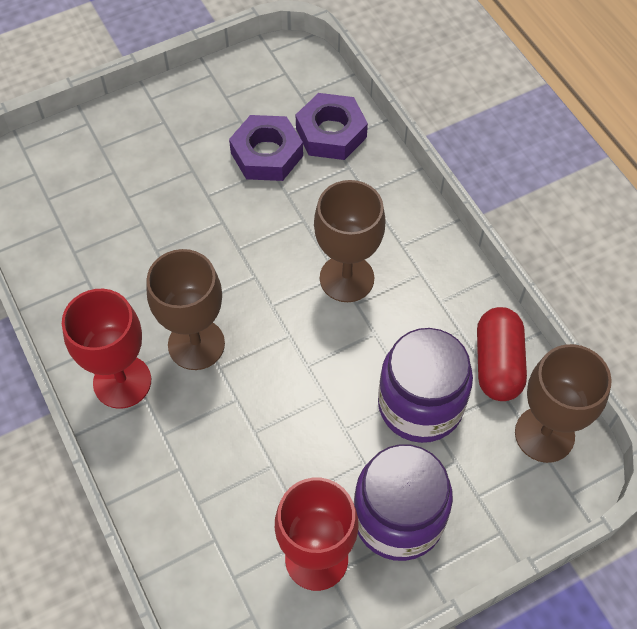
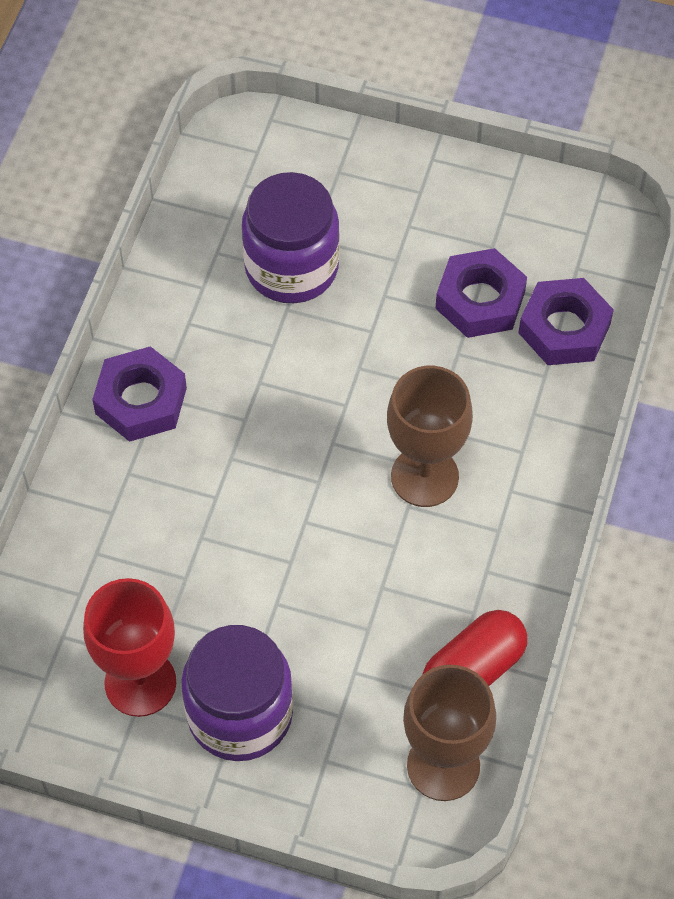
camera: 45 degrees right, 0 degrees up
red goblet [62,289,151,409] -> purple nut [92,346,187,442]
brown goblet [146,249,225,370] -> none
purple jar [378,328,473,443] -> purple jar moved to [242,172,340,303]

